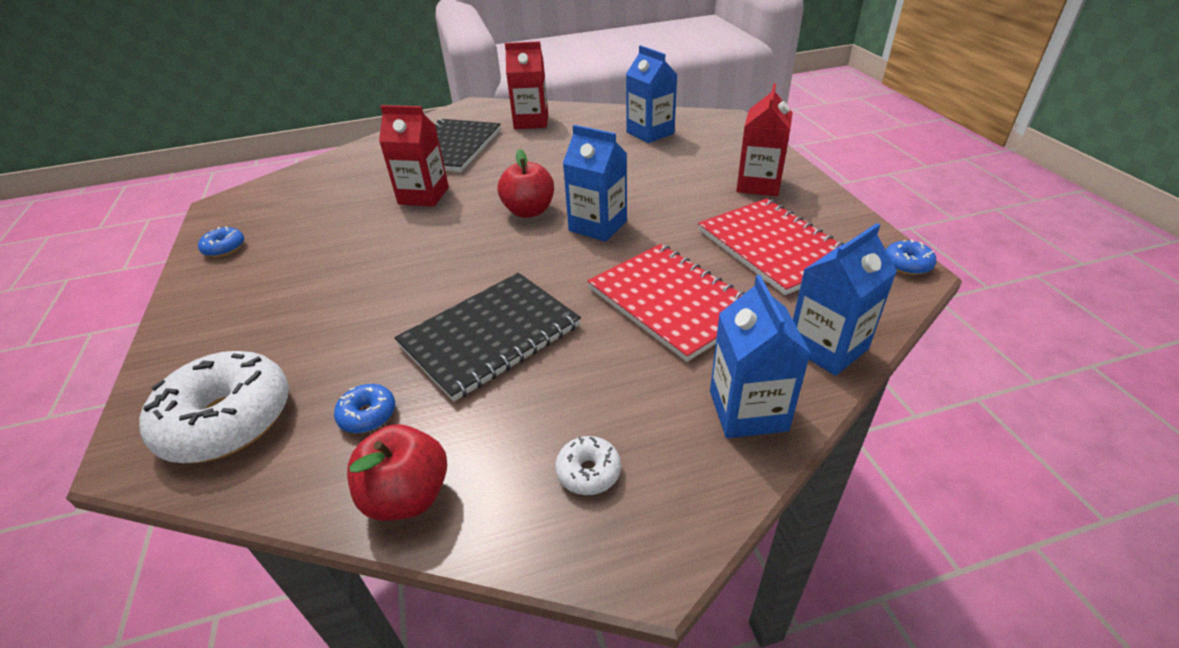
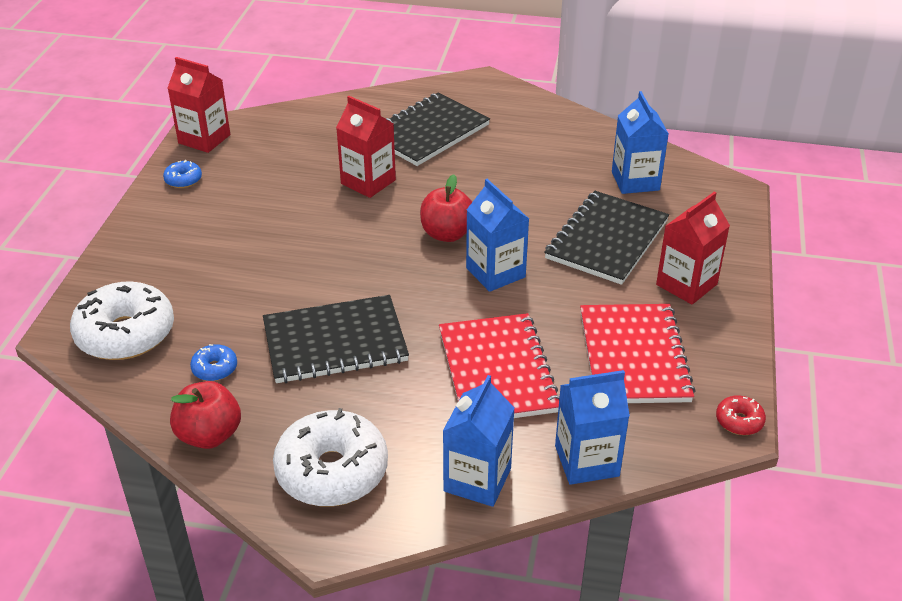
camera: 25 degrees right, 0 degrees up
red carton [505,41,548,129] -> red carton moved to [168,57,230,153]
white donut [555,436,621,495] -> white donut [273,408,388,507], size x2.24
blue donut [886,239,936,275] -> red donut [716,396,766,435]
none -> black notebook [544,191,669,285]

